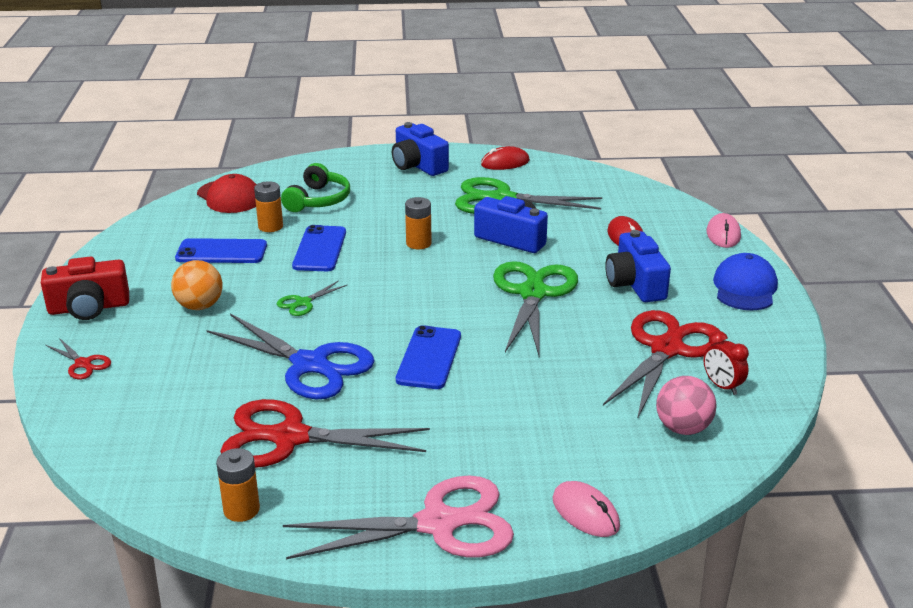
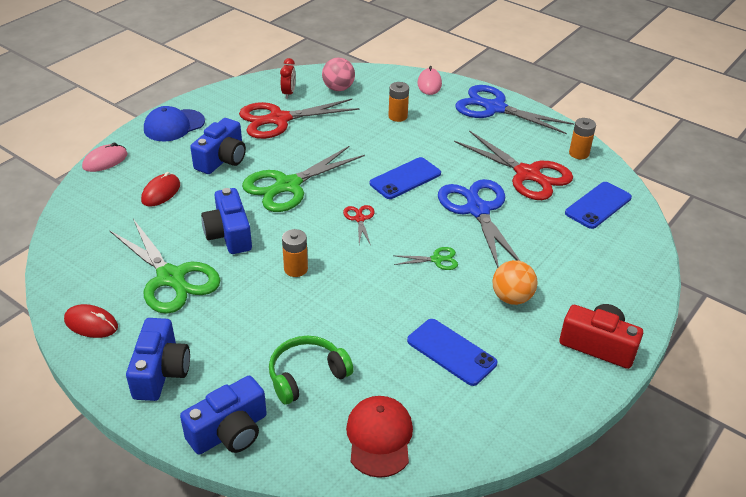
camera: 140 degrees left, 10 degrees up
red scissors [46,338,111,379] -> red scissors moved to [343,205,375,245]
orange battery [254,181,283,232] -> orange battery moved to [388,82,409,122]
pink scissors [283,476,514,559] -> blue scissors [455,85,574,134]
blue phone [292,225,346,271] -> blue phone moved to [565,182,632,229]
none -> blue camera [180,376,267,455]

